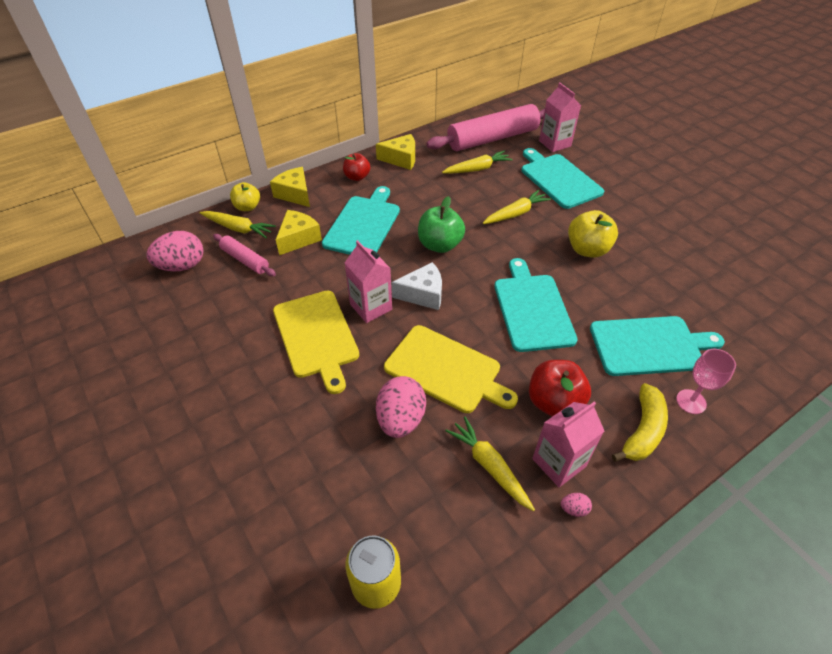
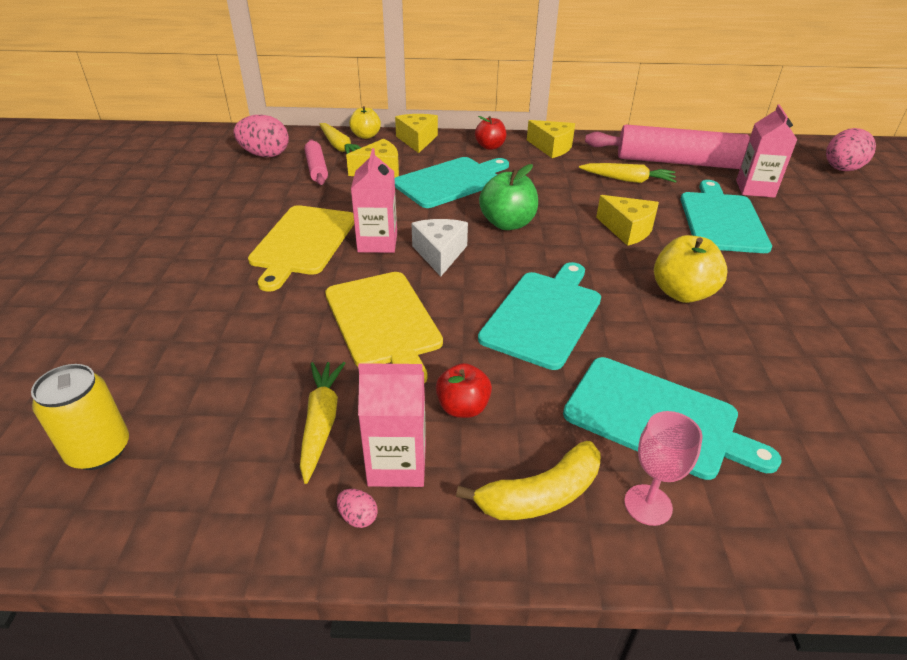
camera: 35 degrees right, 10 degrees down
pink egg [376,376,426,438] -> pink egg moved to [826,128,876,171]
white cheese [391,262,442,310] -> white cheese turned 120 degrees counterclockwise [411,219,468,276]
yellow carrot [483,190,551,224] -> yellow cheese [596,195,659,246]
red apple [529,360,591,417] -> red apple [436,363,492,418], size x0.66

